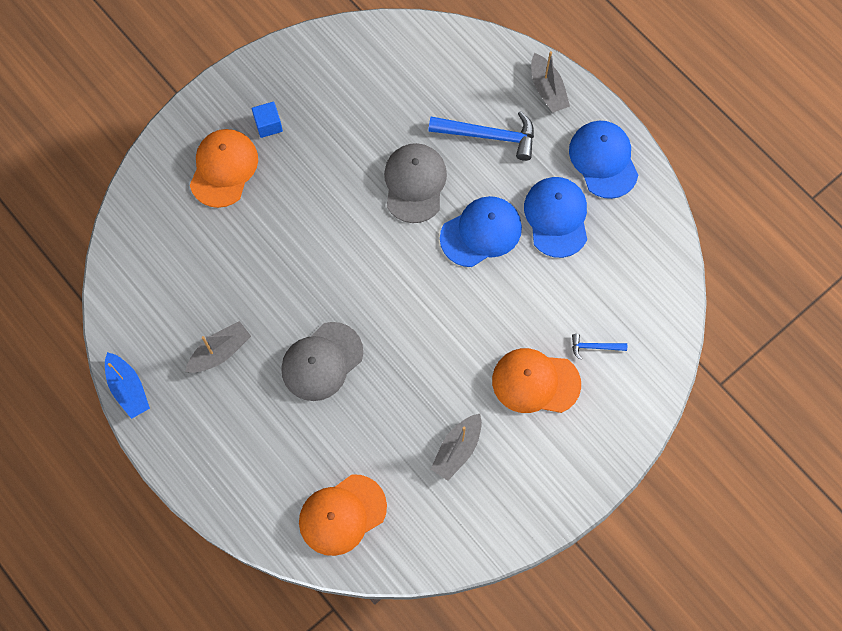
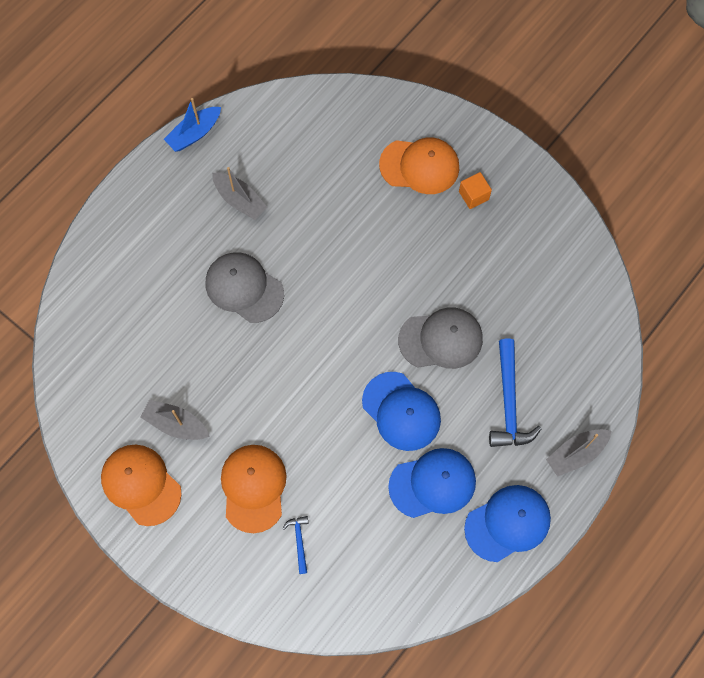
camera: 80 degrees right, 0 degrees up
blue cube [252,102,283,138] -> orange cube [459,172,492,209]
orange cap [299,474,387,556] -> orange cap moved to [101,444,182,526]

